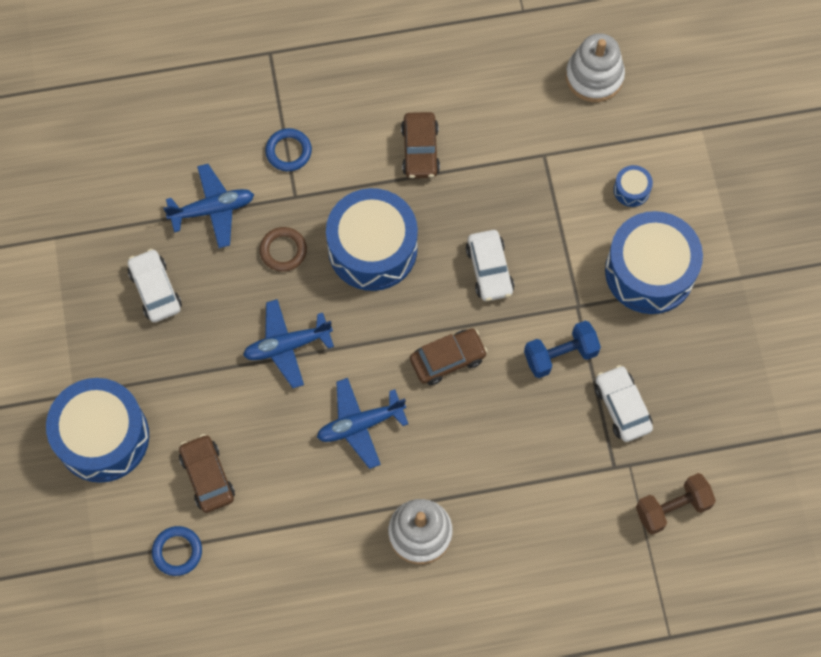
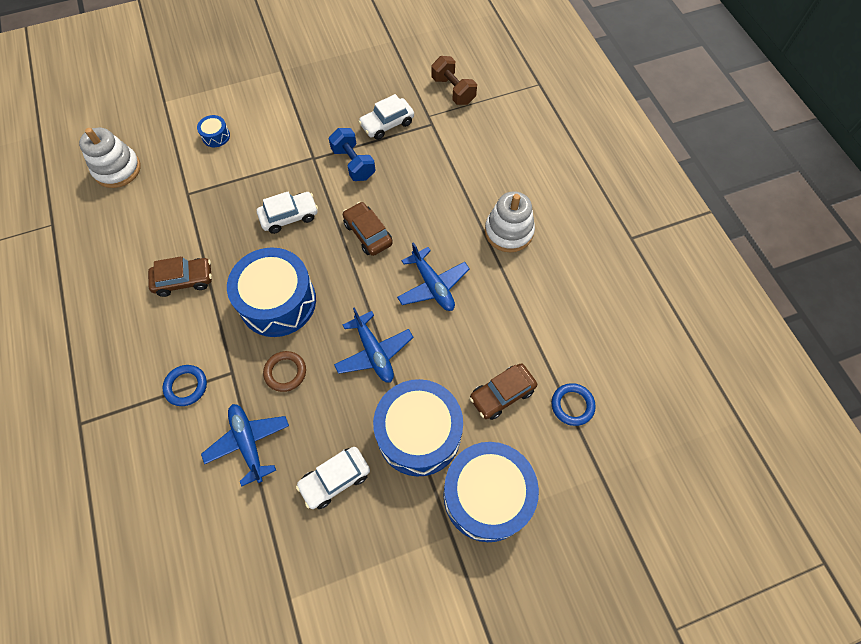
camera: 100 degrees left, 5 degrees down
blue drum [605,211,703,314] -> blue drum moved to [373,379,463,477]

